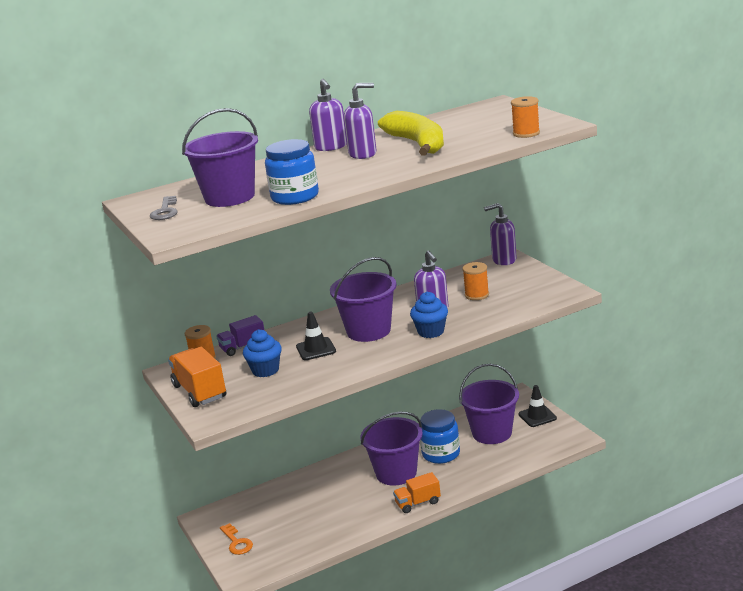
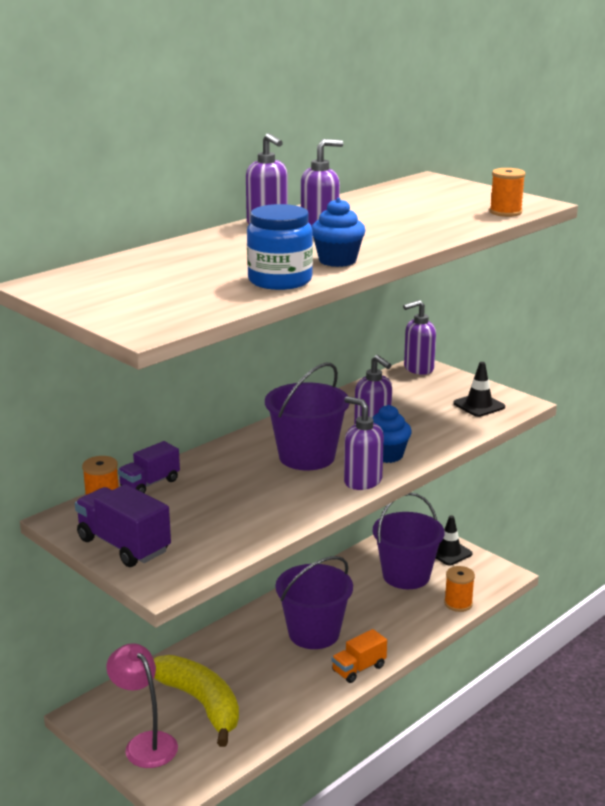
camera: 20 degrees left, 0 degrees up
grey key [150,196,177,220] -> none
orange truck [168,347,226,407] -> purple truck [75,484,171,567]
purple bucket [182,108,258,207] -> none
orange key [220,523,253,555] -> pink lamp [106,643,178,768]
blue cupcake [243,329,282,377] -> blue cupcake moved to [312,198,365,267]
black traffic cone [296,312,336,360] -> black traffic cone moved to [453,362,505,417]
yellow banana [378,111,444,155] -> yellow banana moved to [154,655,239,747]
blue jar [420,409,460,464] -> none
orange spool [462,262,489,300] -> orange spool moved to [444,566,475,612]
none -> purple soap dispenser [344,396,384,490]

